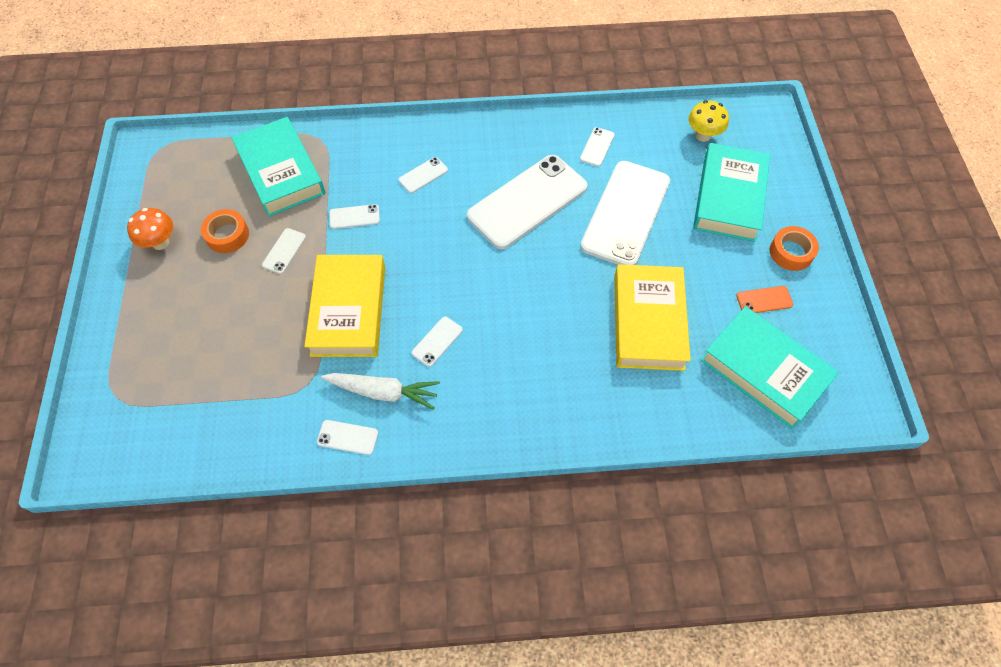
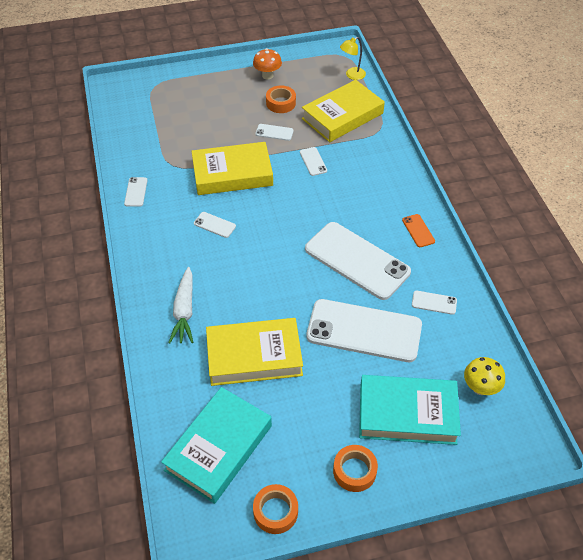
camera: 80 degrees right, 10 degrees down
turquoise book [231,117,326,217] -> yellow book [302,80,385,142]
white carrot [321,373,440,410] -> white carrot moved to [168,267,193,343]
white phone [399,157,448,193] -> none
orange phone [736,286,793,313] -> orange phone moved to [402,214,435,247]
none -> orange tape [253,484,298,534]
none -> yellow lamp [340,37,366,80]

